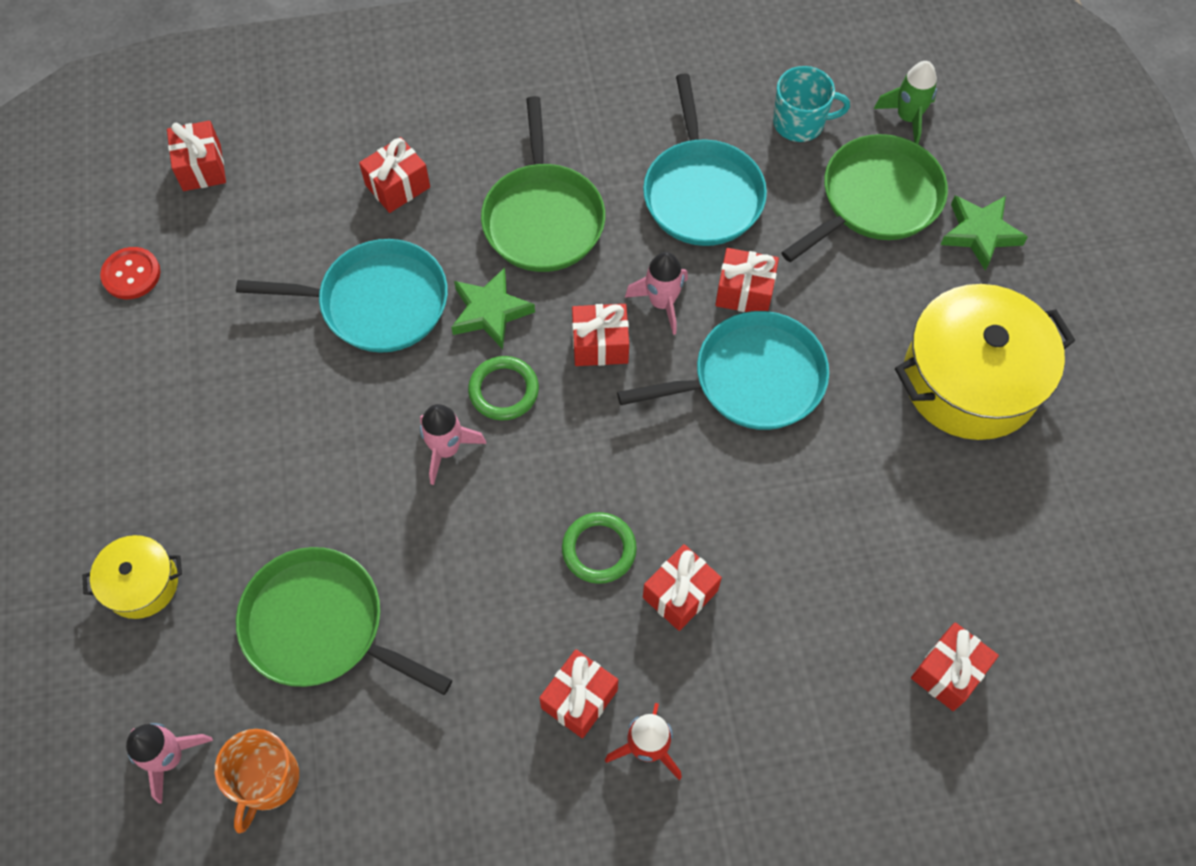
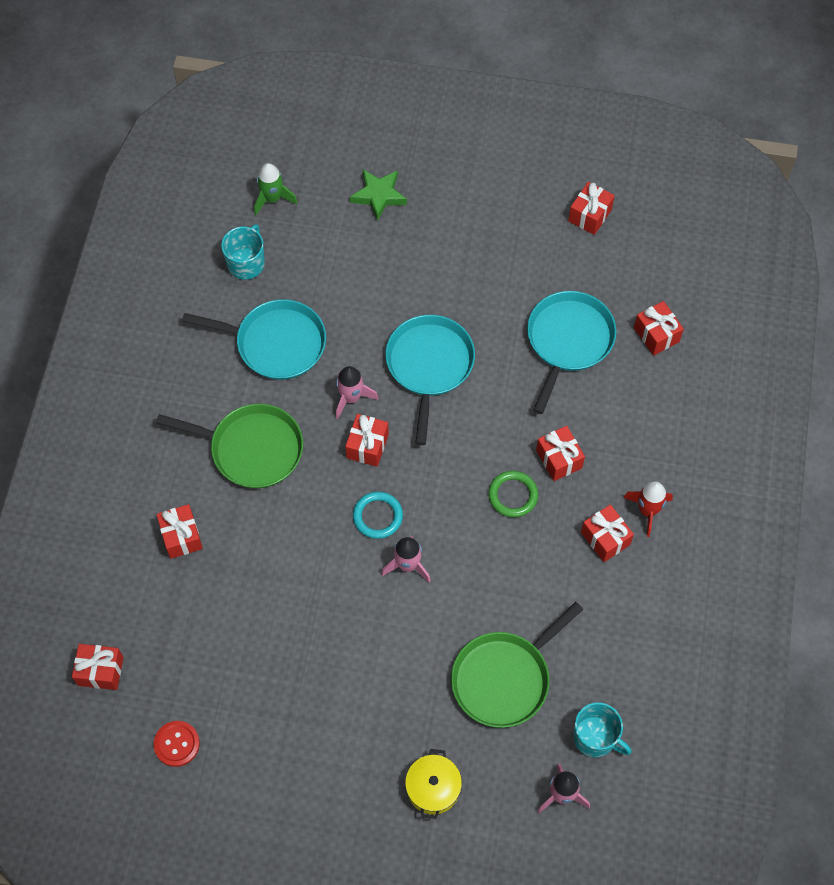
camera: 70 degrees left, 0 degrees up
orange mug [215,729,299,833] -> turquoise mug [573,702,632,757]
turquoise pan [236,239,448,353] -> turquoise pan moved to [527,291,616,414]
green star [451,267,535,349] -> none
green ring [468,356,539,420] -> turquoise ring [353,492,403,539]
red gift [715,248,779,312] -> red gift moved to [568,182,615,235]
green pan [781,134,948,262] -> none
yellow pot [895,284,1075,440] -> none

